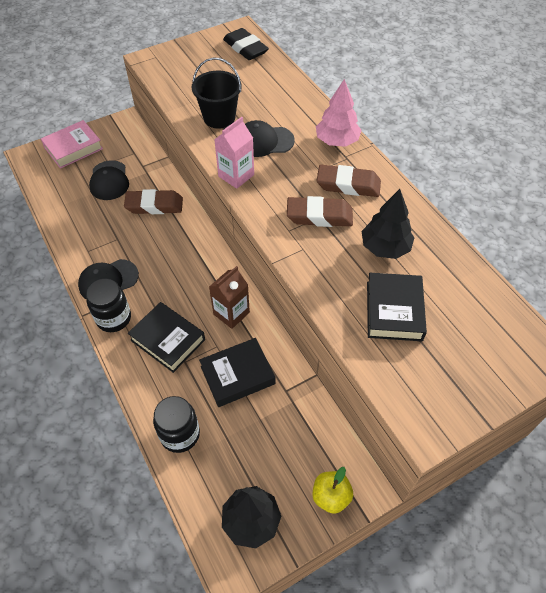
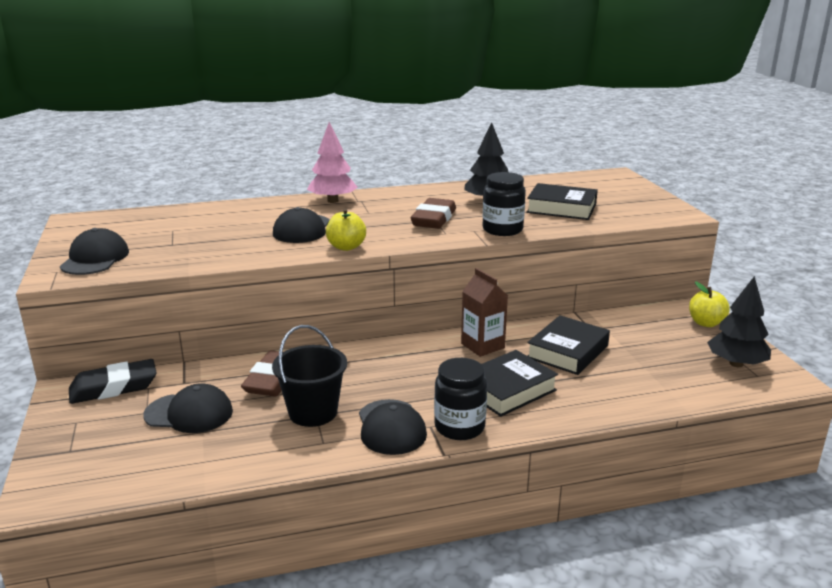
camera: 75 degrees left, 30 degrees down
pink book [41,120,103,169] -> none
black jar [153,396,200,453] -> black jar moved to [482,172,526,236]
black bucket [191,58,242,129] -> black bucket moved to [272,325,347,427]
black book [199,338,275,407] -> black book turned 45 degrees clockwise [527,315,610,375]
pink carton [214,117,254,189] -> yellow apple [326,208,366,251]
black eraser [223,28,269,60] -> black eraser moved to [69,359,157,404]
brown eraser [317,165,381,197] -> none
none -> black cap [60,228,129,275]

